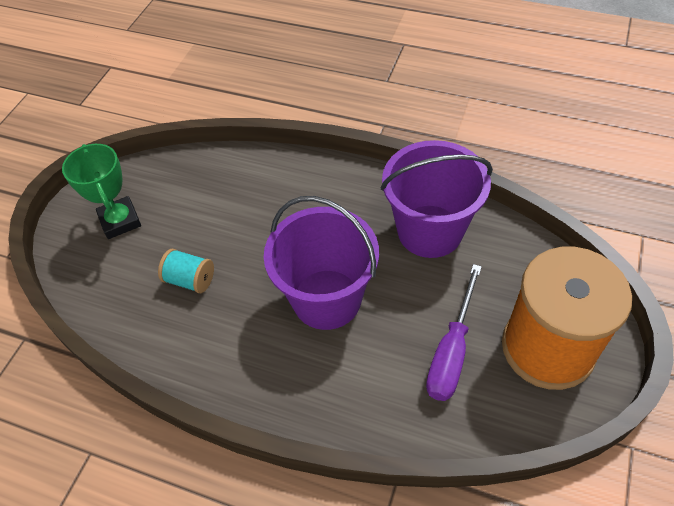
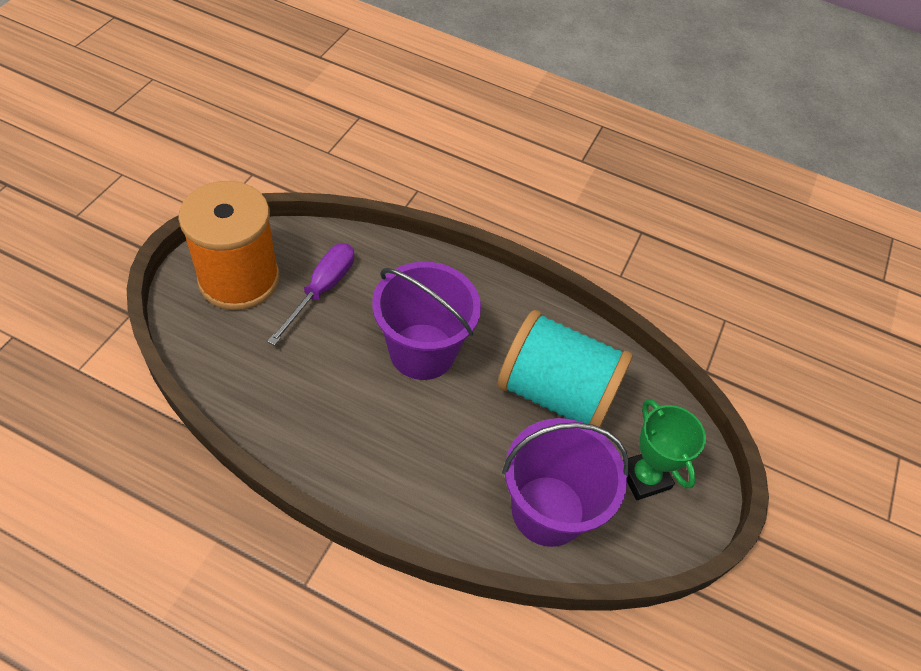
camera: 175 degrees right, 0 degrees up
turquoise spool [158,248,214,293] -> turquoise spool [497,310,633,427], size x2.41
purple bucket [381,140,493,258] -> purple bucket moved to [502,418,630,547]

